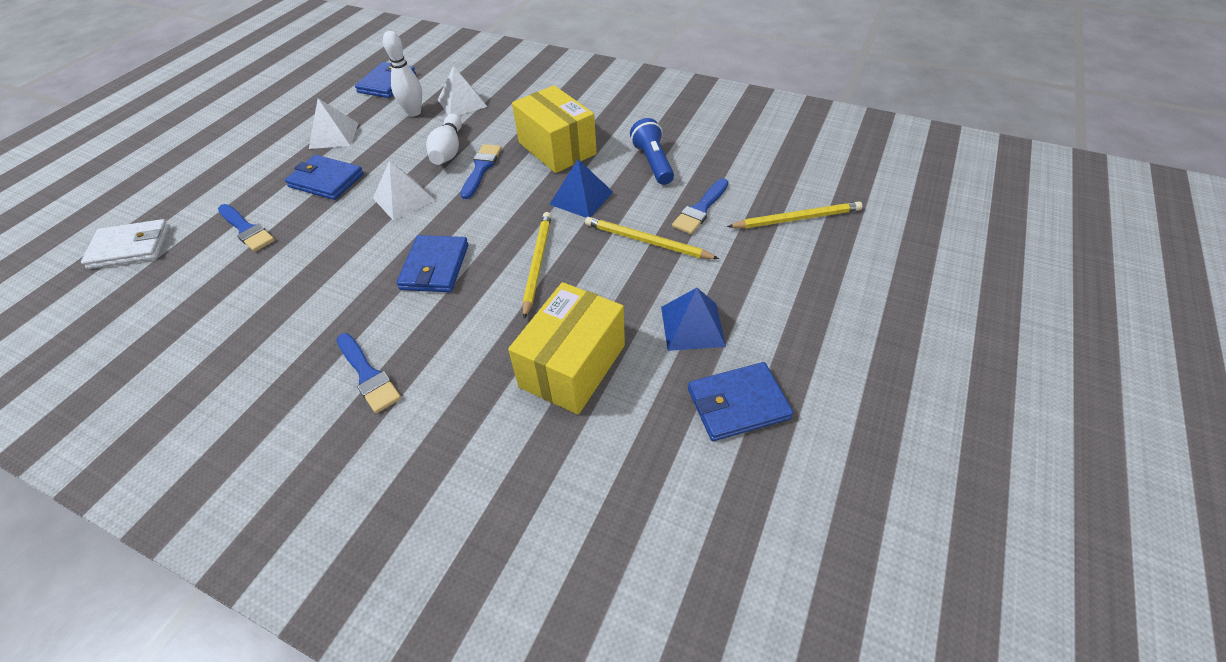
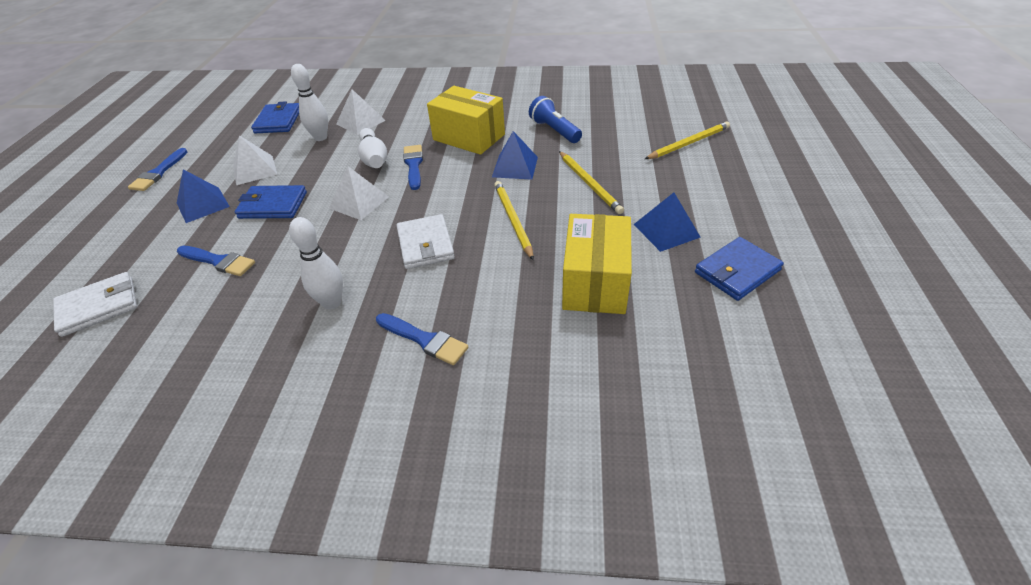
camera: 20 degrees left, 5 degrees down
blue wallet [396,235,469,292] -> white wallet [396,214,455,269]
yellow pencil [585,217,719,259] -> yellow pencil turned 120 degrees counterclockwise [559,151,624,214]
blue brush [672,178,728,234] -> blue brush moved to [128,148,187,191]
none -> blue pyramid [177,169,230,223]
none -> white bowling pin [289,217,343,310]

